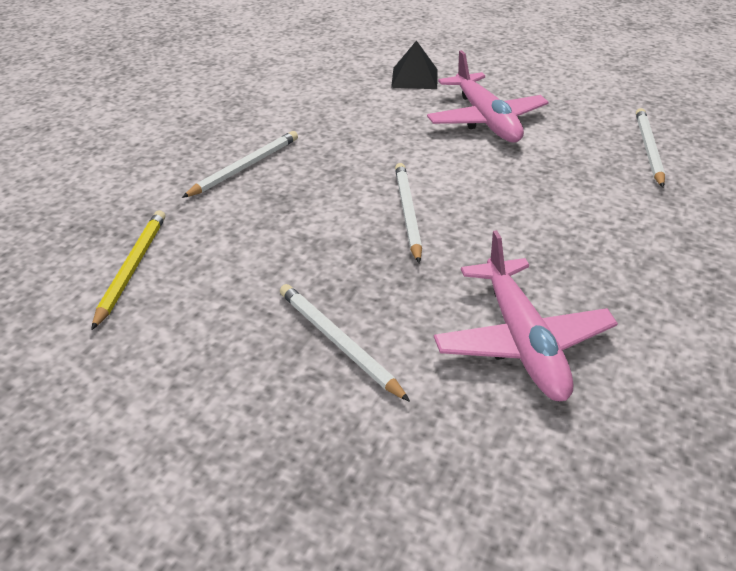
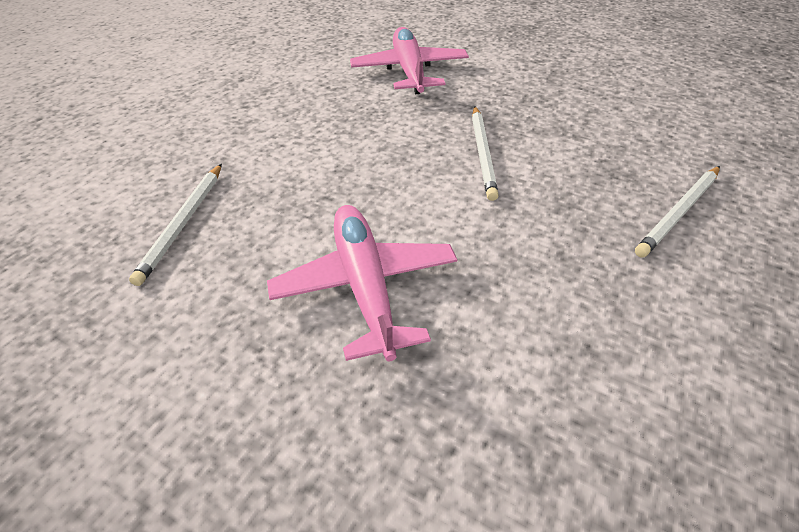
camera: 175 degrees left, 5 degrees up
yellow pencil [91,210,165,330] -> none
white pencil [280,284,410,402] -> none
black pyramid [391,40,437,89] -> none

